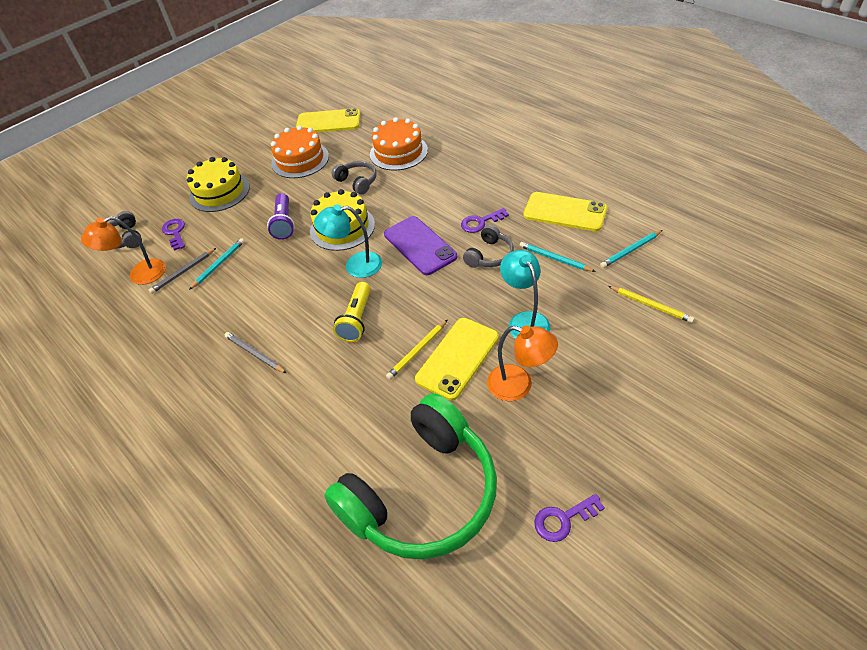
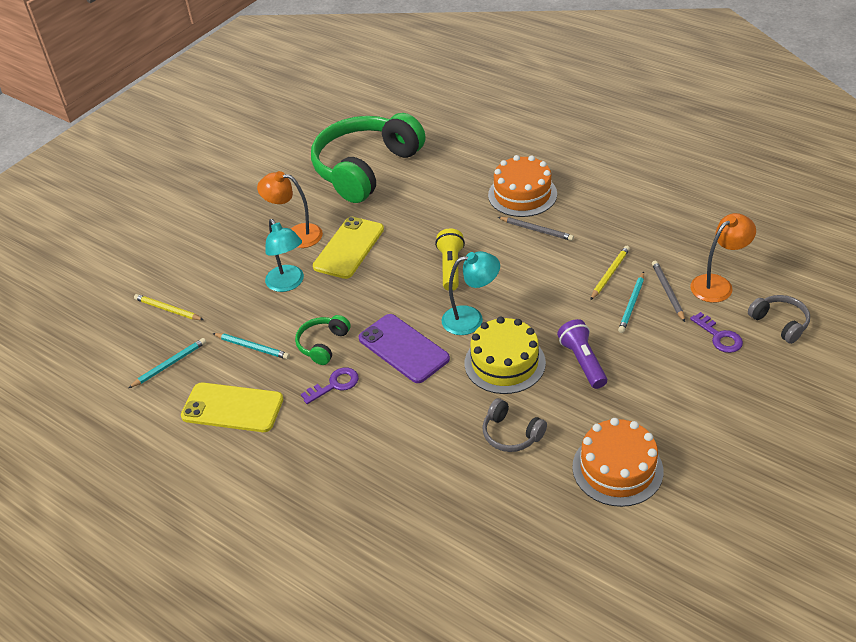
camera: 170 degrees right, 5 degrees down
grey pencil [149,248,216,294] -> grey pencil turned 45 degrees counterclockwise [652,261,685,322]
yellow cake [187,157,250,212] -> none
yellow phone [296,108,361,133] -> none
orange cake [370,117,428,170] -> orange cake moved to [488,155,557,217]
yellow pencil [386,320,447,380] -> yellow pencil moved to [590,246,630,300]
grey headphones [463,225,514,268] -> green headphones [295,315,351,365]
purple key [534,494,605,542] -> none

